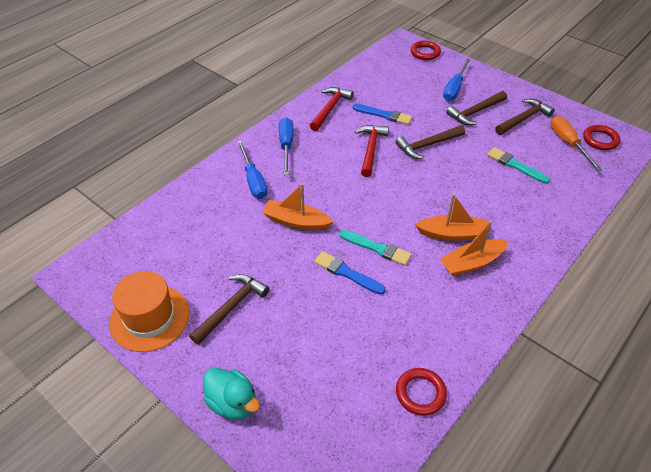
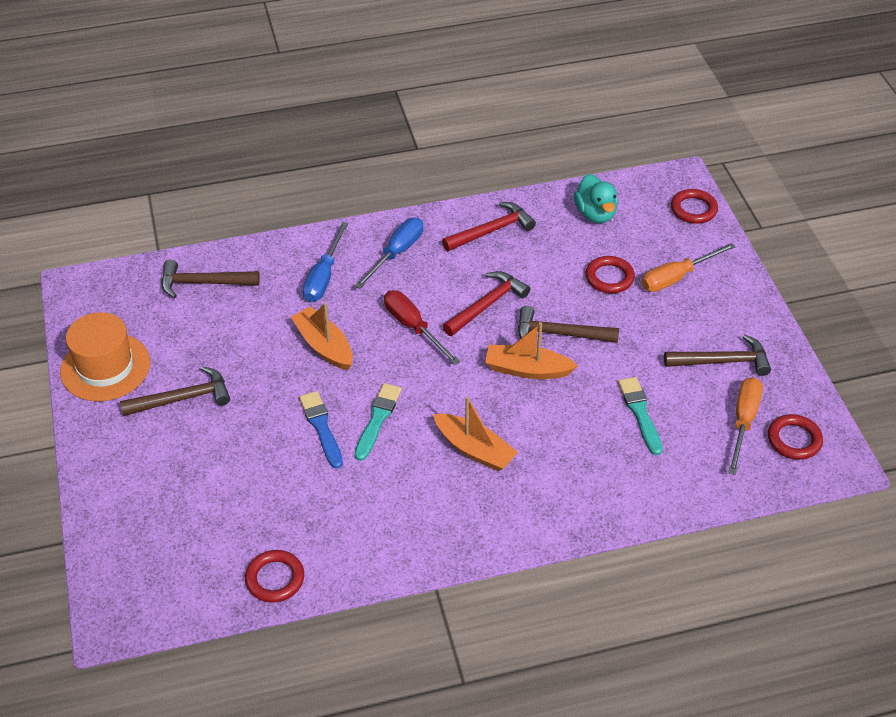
camera: 35 degrees right, 0 degrees up
turquoise duck [203,368,260,420] -> turquoise duck moved to [574,174,618,223]
turquoise brush [340,230,412,266] -> turquoise brush turned 135 degrees counterclockwise [355,383,402,461]
blue brush [353,104,413,125] -> none
orange boat [440,221,509,276] -> orange boat moved to [485,322,578,379]
blue screwdriver [443,58,470,101] -> orange screwdriver [642,243,736,292]
brown hammer [446,91,507,125] -> brown hammer moved to [161,260,260,298]
none -> red screwdriver [384,291,460,365]
none -> red ring [586,256,635,293]

